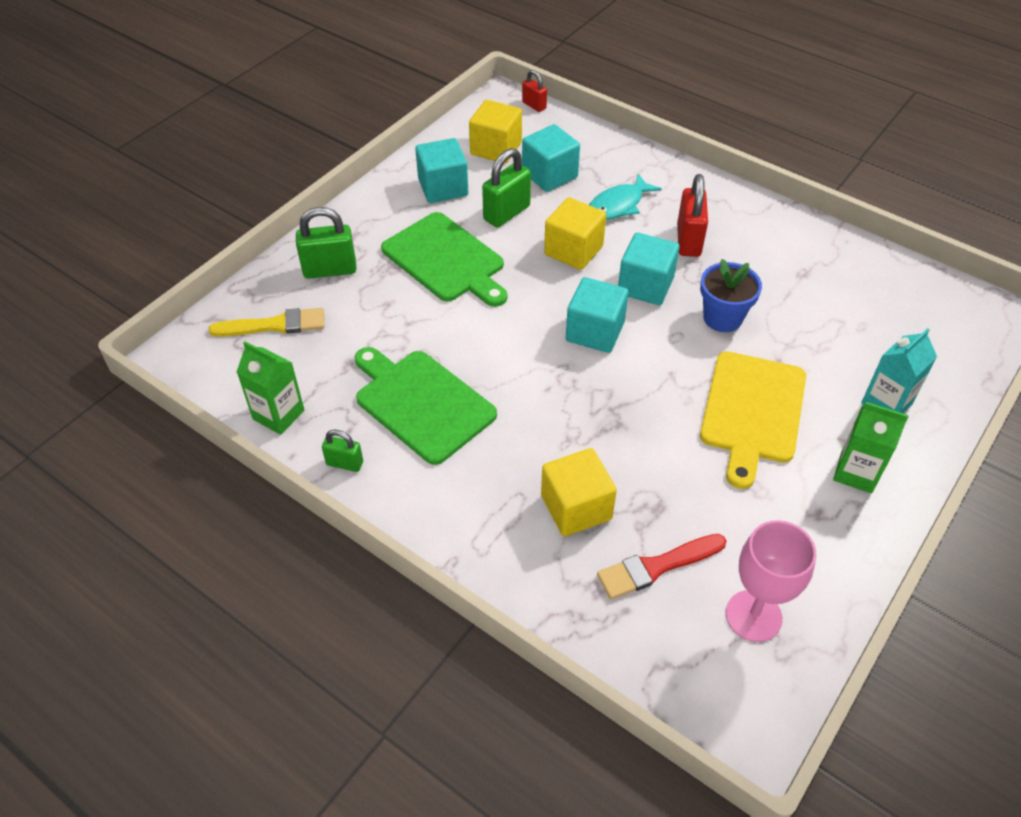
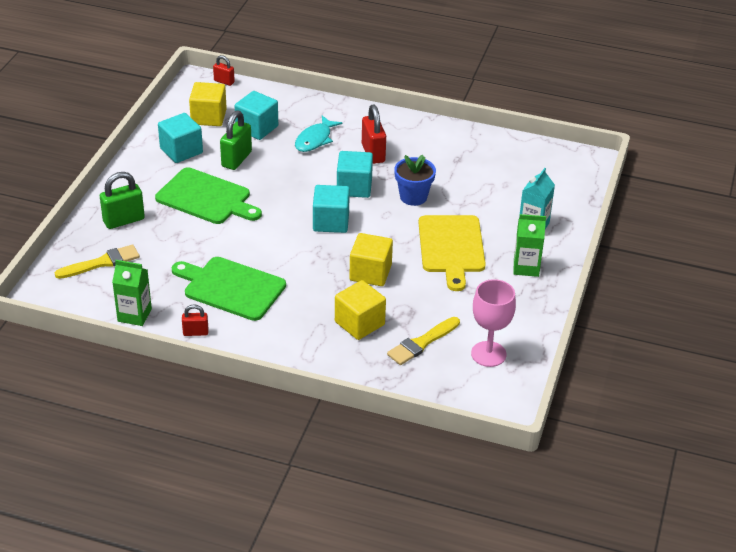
camera: 20 degrees left, 10 degrees down
green padlock [322,430,363,472] -> red padlock [182,305,209,336]
yellow cube [544,197,606,270] -> yellow cube moved to [349,233,393,286]
red brush [597,534,727,599] -> yellow brush [387,317,460,365]

